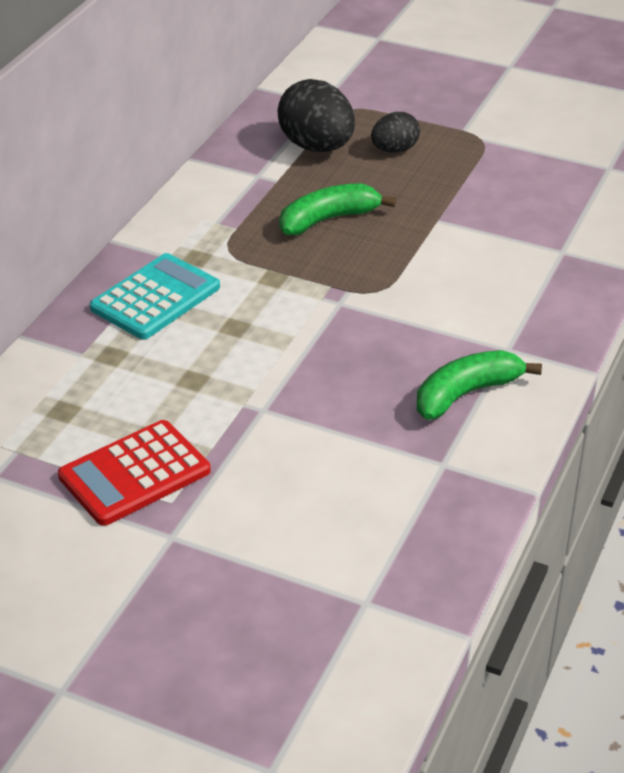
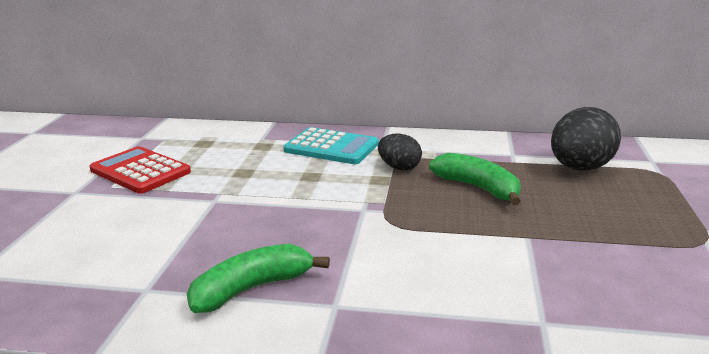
camera: 75 degrees right, 15 degrees down
black egg [371,112,420,153] -> black egg moved to [378,133,422,171]
green banana [417,350,542,420] -> green banana turned 75 degrees counterclockwise [187,244,330,313]

